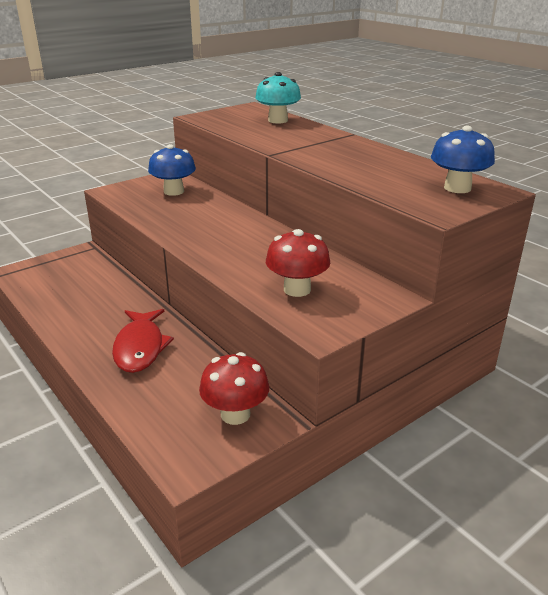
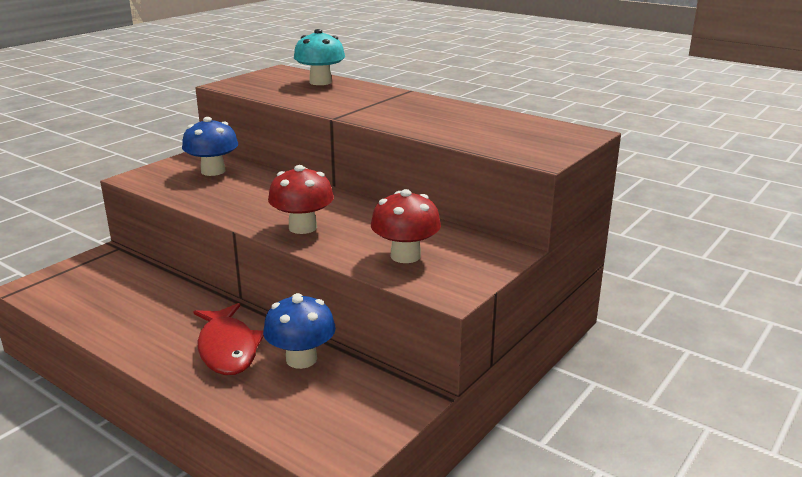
camera: 15 degrees left, 5 degrees down
red mushroom [199,352,269,425] -> red mushroom moved to [268,165,334,234]
blue mushroom [431,126,495,193] -> blue mushroom moved to [263,293,336,369]

